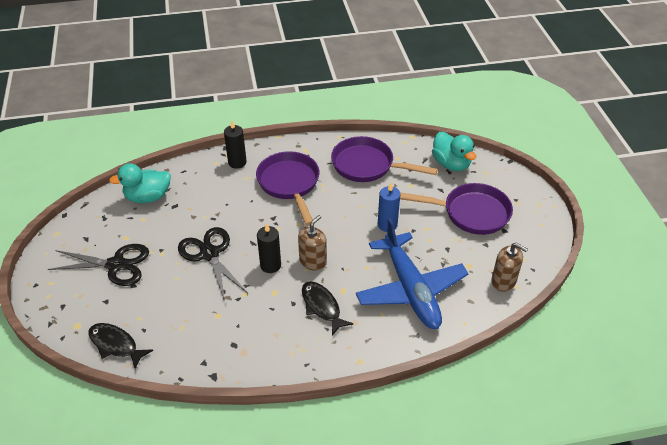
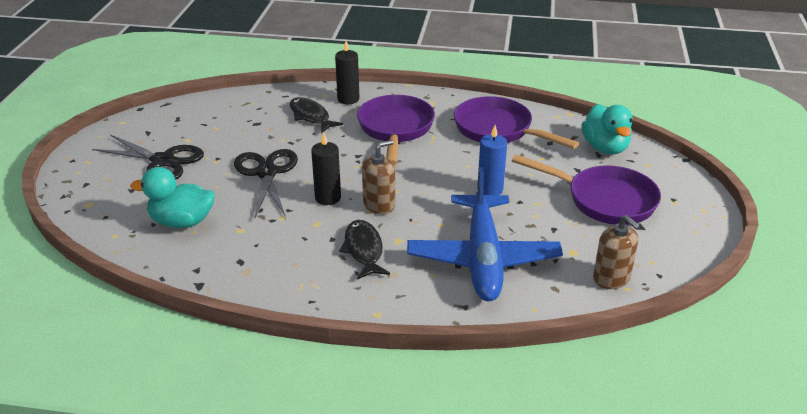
camera: 20 degrees right, 10 degrees down
black fish [89,323,153,369] -> black fish moved to [289,97,343,133]
turquoise duck [109,163,171,203] -> turquoise duck moved to [130,167,215,228]

